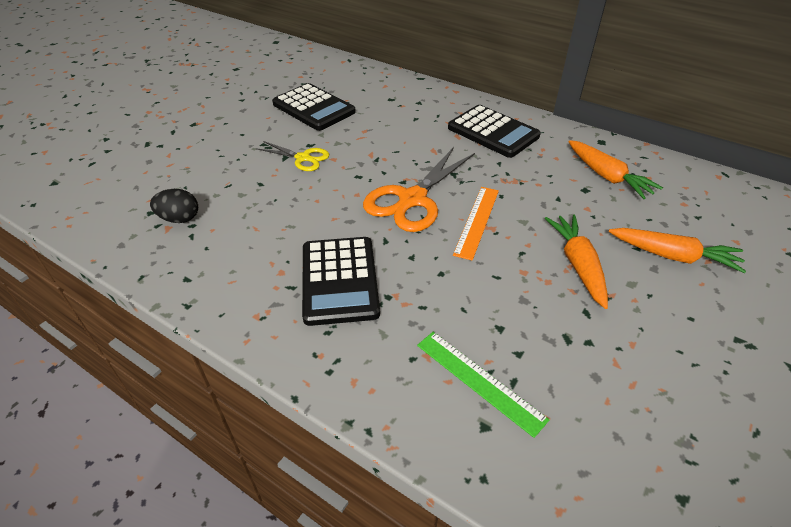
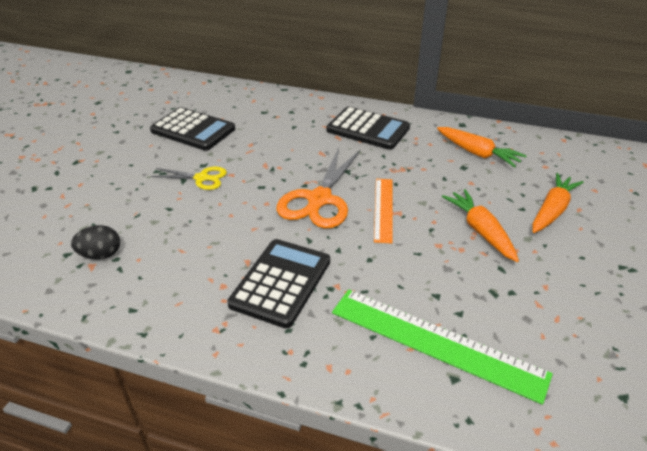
camera: 15 degrees left, 5 degrees down
black calculator [302,237,380,326] -> black calculator turned 135 degrees counterclockwise [227,239,330,328]
green ruler [417,332,550,438] -> green ruler [332,290,553,405], size x1.68
orange carrot [609,228,746,273] -> orange carrot turned 60 degrees counterclockwise [533,173,584,233]

